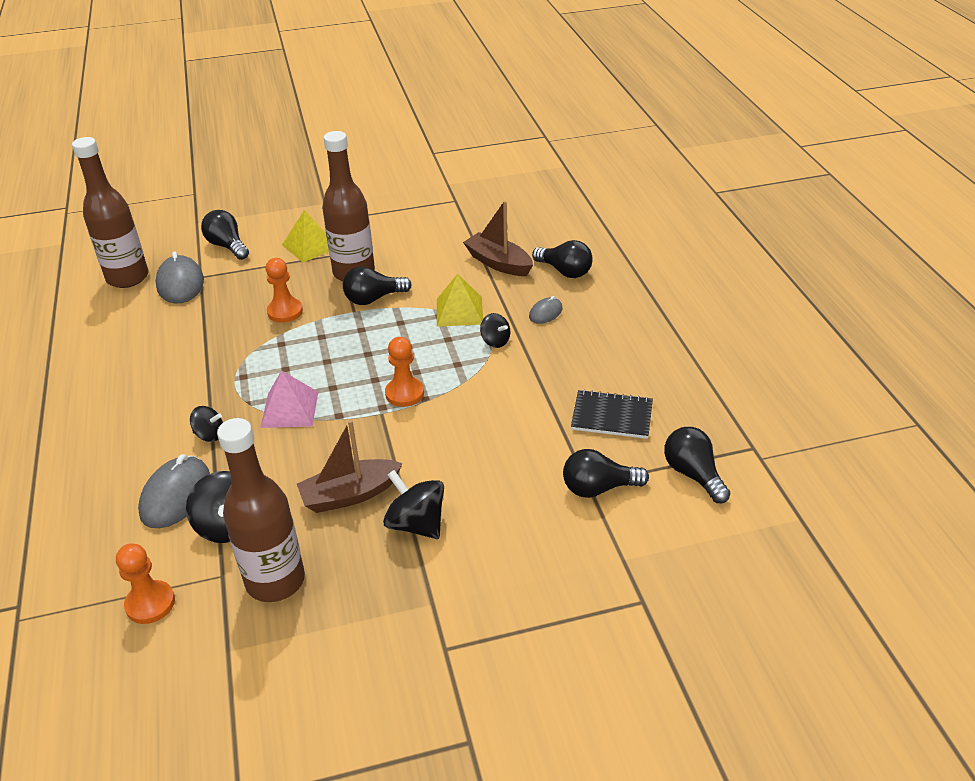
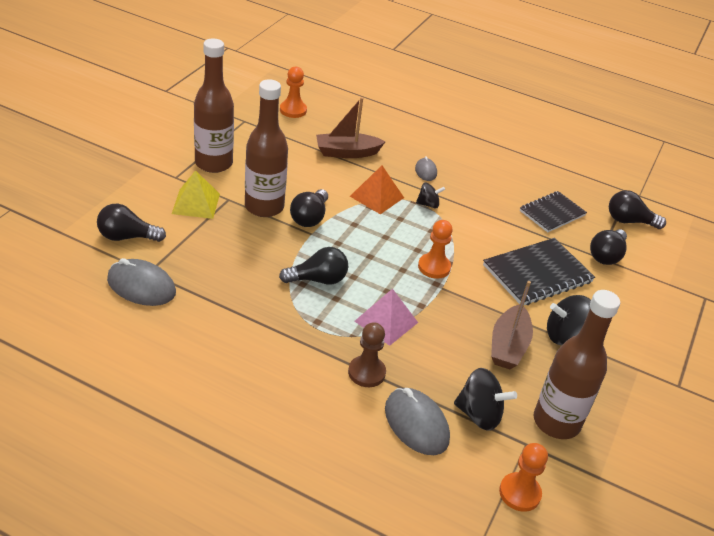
camera: 55 degrees left, 0 degrees up
brown bottle [72,137,149,288] -> brown bottle moved to [194,39,234,173]
black spinning top [190,406,223,442] -> brown pawn [348,322,386,387]
orange pawn [266,258,303,323] -> orange pawn moved to [280,66,307,118]
yellow pyramid [437,274,483,327] -> orange pyramid [350,165,404,214]
black light bulb [532,240,593,278] -> black light bulb moved to [279,247,348,285]
none -> black notebook [483,238,595,305]

